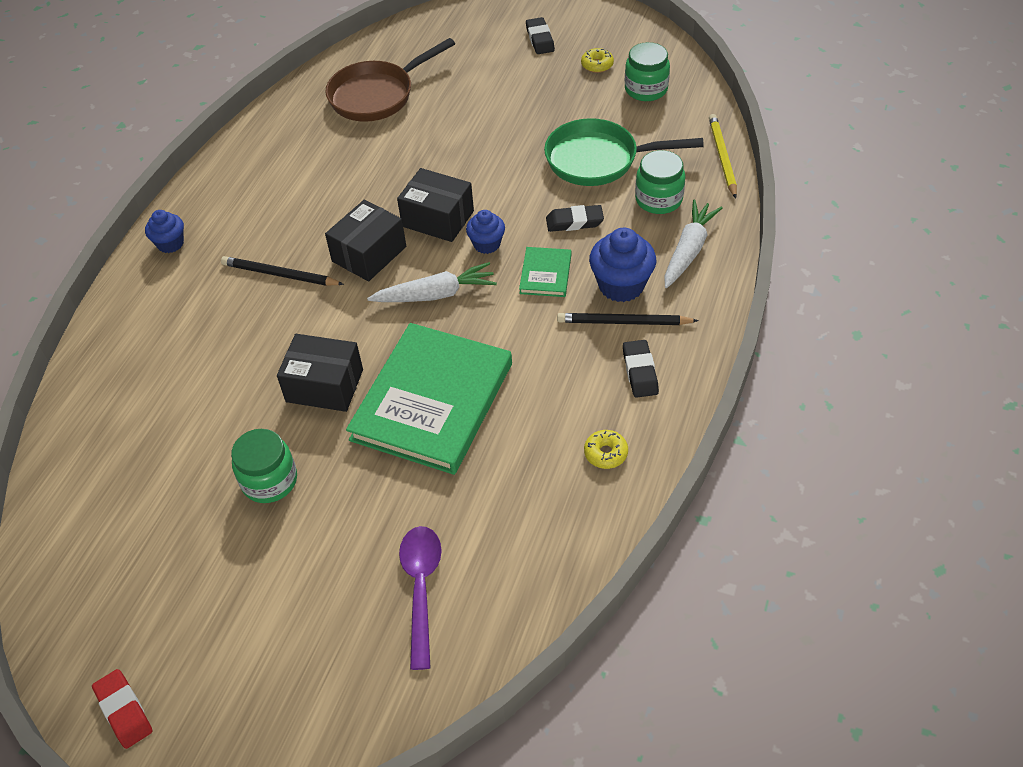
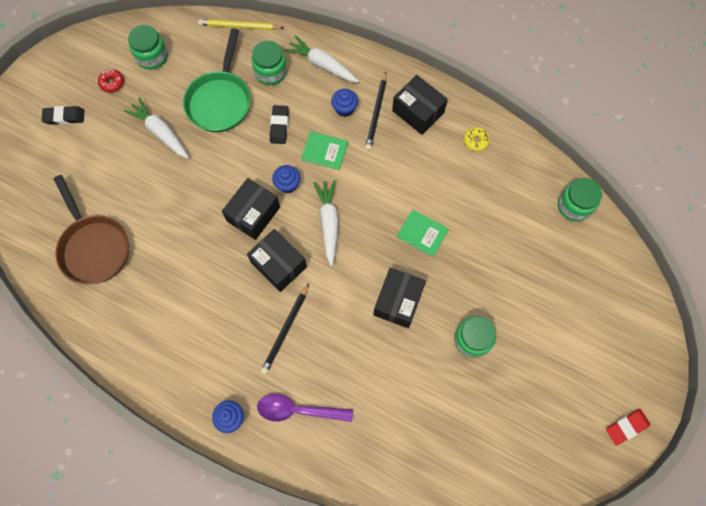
camera: 85 degrees left, 20 degrees up
green book [346,323,512,475] -> green book [397,210,449,257], size x0.44
purple spoon [399,526,442,670] -> purple spoon moved to [257,394,353,422]
yellow donut [581,48,614,73] -> red donut [98,69,124,92]
blue cupcake [589,228,656,302] -> blue cupcake [331,89,358,117], size x0.62
black eraser [623,340,659,398] -> black box [392,75,448,135]
none -> white carrot [124,97,189,159]
none -> green jar [558,178,602,221]

